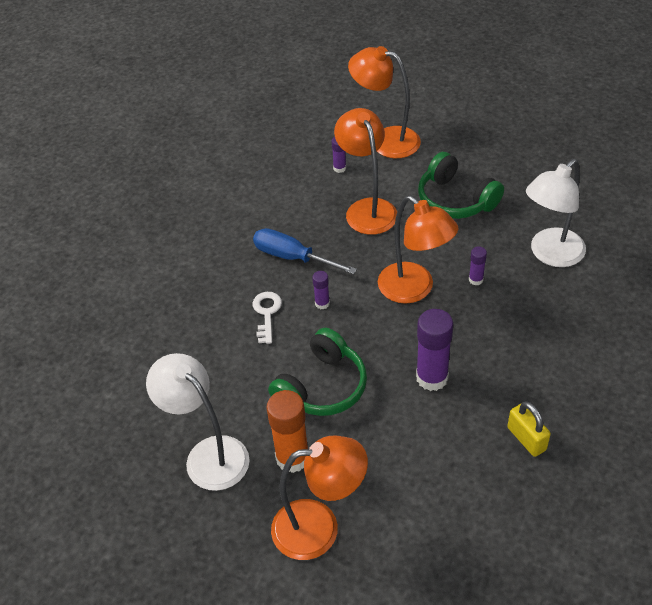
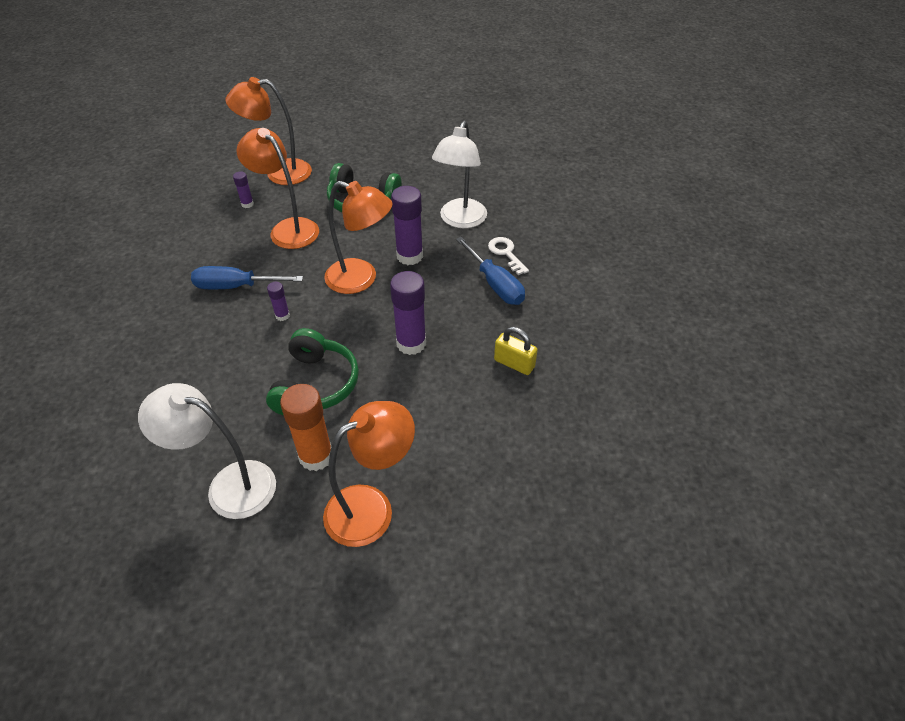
camera: 30 degrees left, 0 degrees up
white key [252,292,282,344] -> white key moved to [488,237,529,275]
purple glue stick [469,246,487,285] -> purple glue stick [391,186,423,265], size x2.01
none -> blue screwdriver [456,237,525,305]

